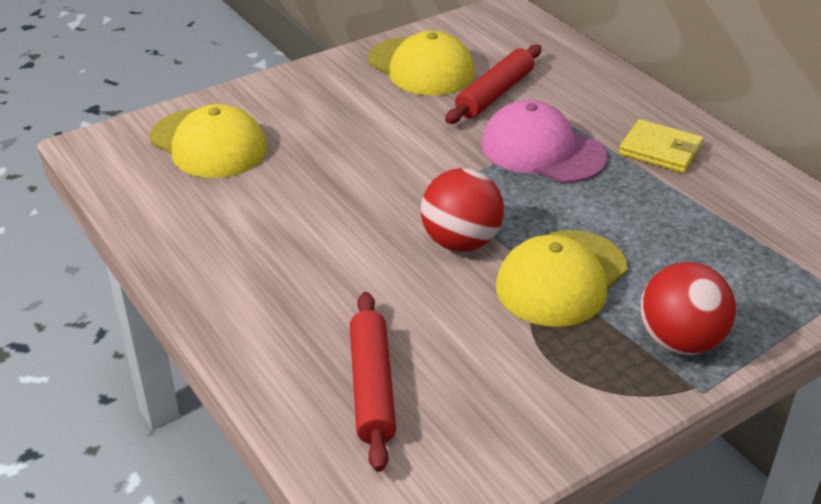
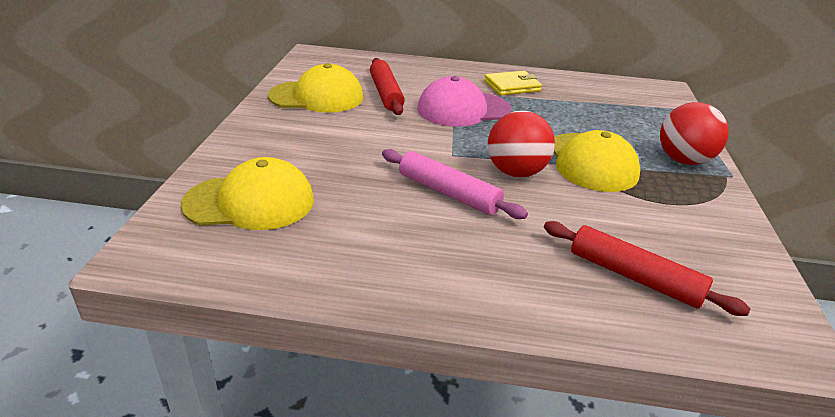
camera: 50 degrees left, 5 degrees down
none -> pink rolling pin [382,149,528,219]

